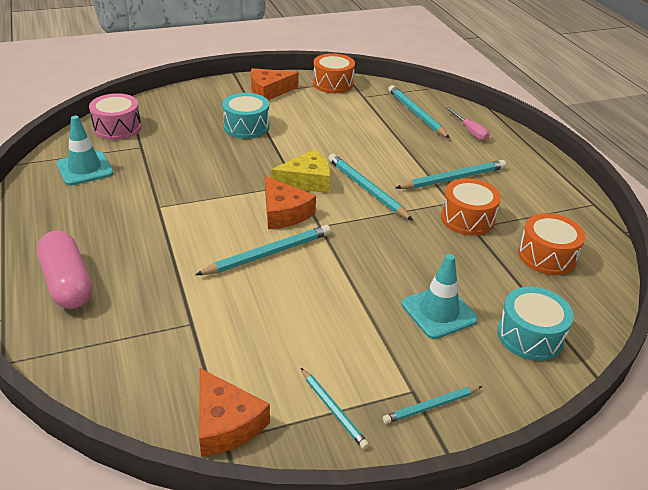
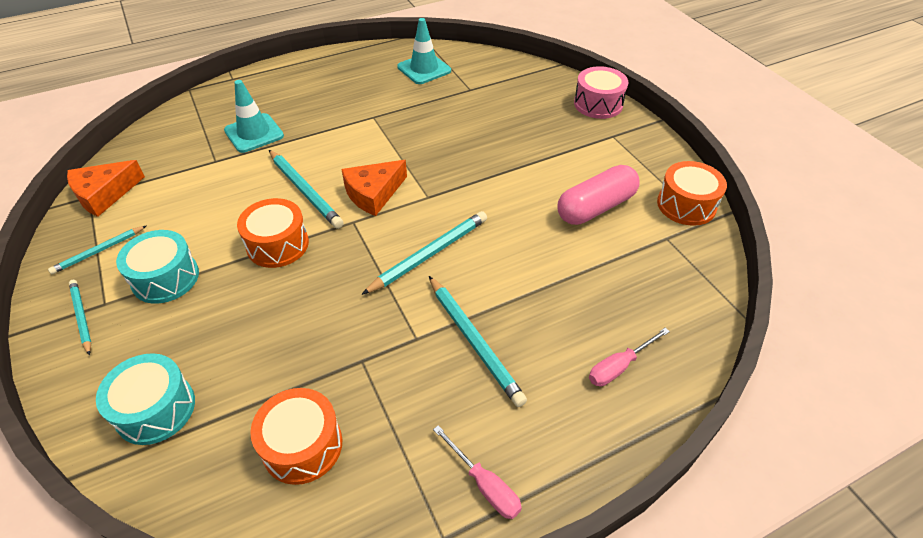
camera: 85 degrees right, 10 degrees up
pink capsule [37,231,93,309] -> pink capsule moved to [557,165,640,225]
pink drum [89,93,141,140] -> pink drum moved to [574,66,628,119]
turquoise drum [222,93,269,139] -> turquoise drum moved to [116,230,199,304]
orange cheese [251,68,299,100] -> none
yellow cheese [271,150,331,193] -> none
turquoise pencil [388,85,450,138] -> none
turquoise traffic cone [402,254,478,339] -> turquoise traffic cone moved to [224,80,284,153]
orange drum [441,178,501,236] -> orange drum moved to [237,198,309,268]
none -> pink screwdriver [433,425,522,519]

